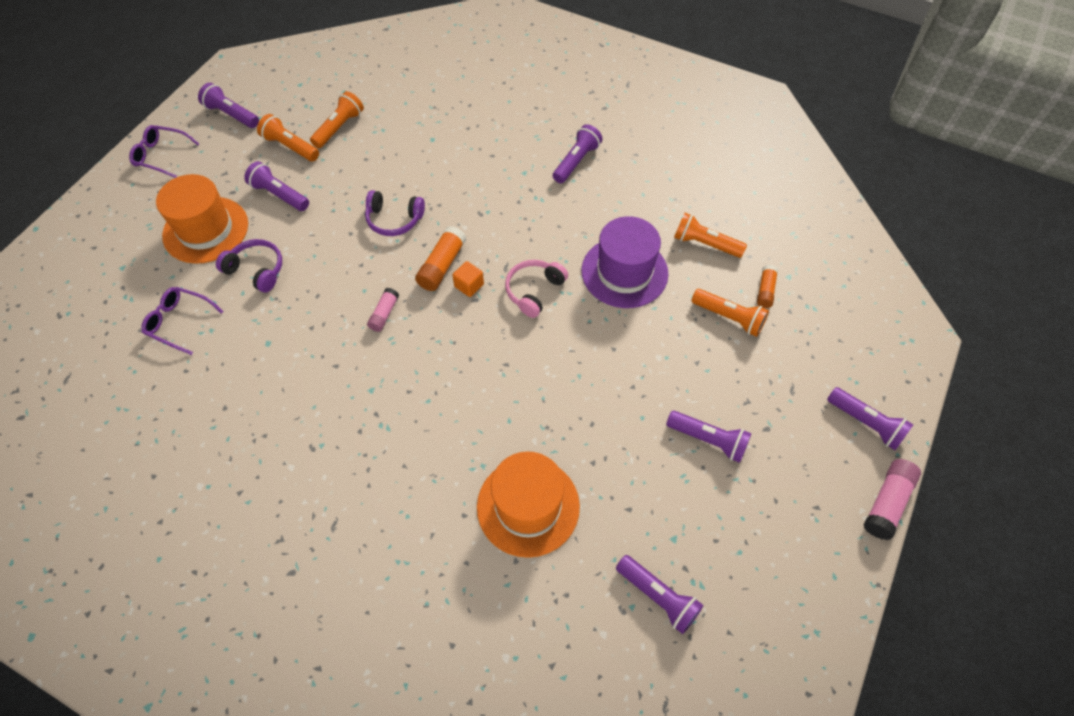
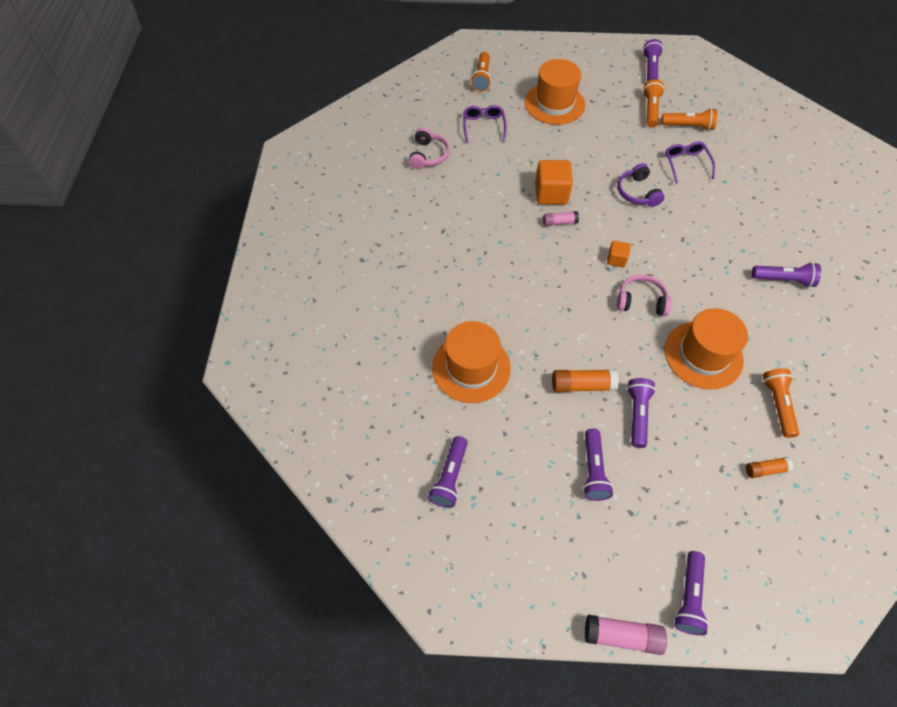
camera: 65 degrees right, 0 degrees up
purple glasses [129,125,199,178] -> purple glasses moved to [665,142,715,184]
purple headphones [216,239,282,292] -> none
purple flashlight [244,161,309,211] -> purple flashlight moved to [627,378,656,448]
orange glue stick [415,226,466,291] -> orange glue stick moved to [552,369,619,392]
purple hat [581,216,668,308] -> orange hat [665,308,748,389]
orange flashlight [691,289,769,337] -> orange flashlight moved to [471,52,491,92]
none -> pink headphones [408,128,450,169]
none -> orange cube [535,160,573,205]

